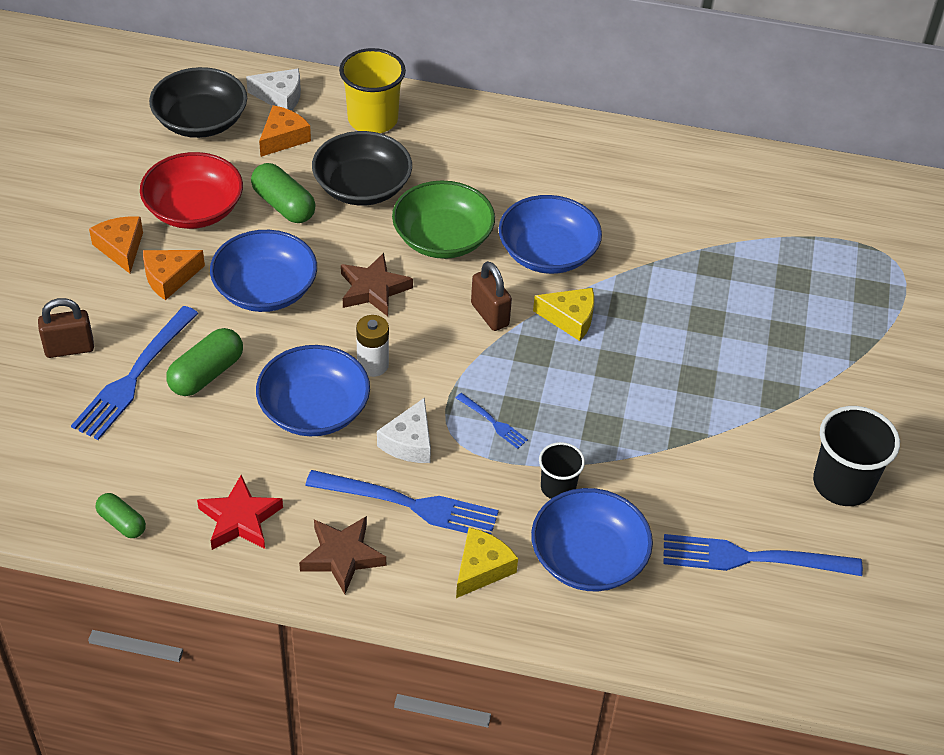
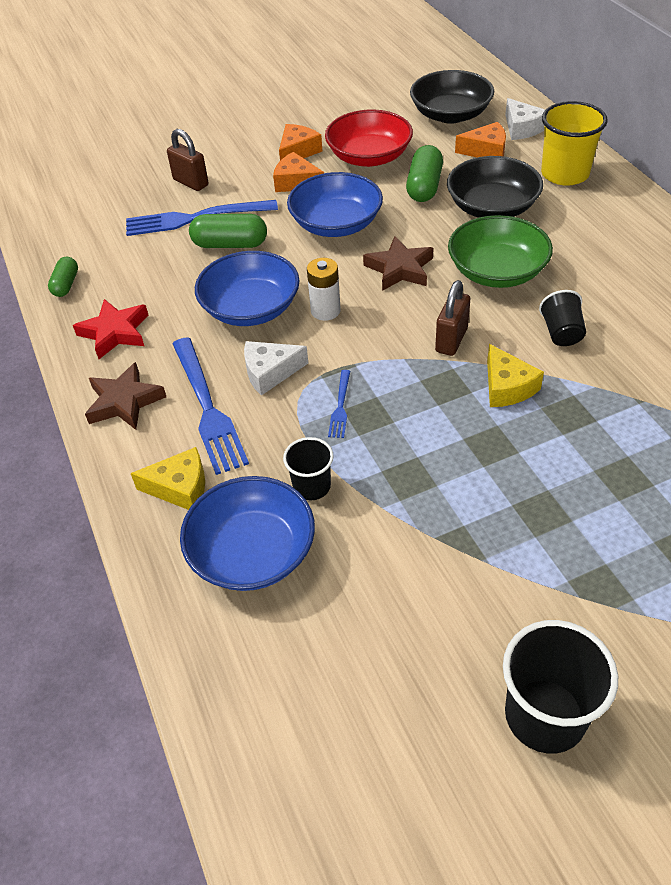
camera: 60 degrees right, 0 degrees up
blue bowl [499,195,602,274] -> black cup [539,290,586,346]
blue fork [663,534,863,576] -> none

